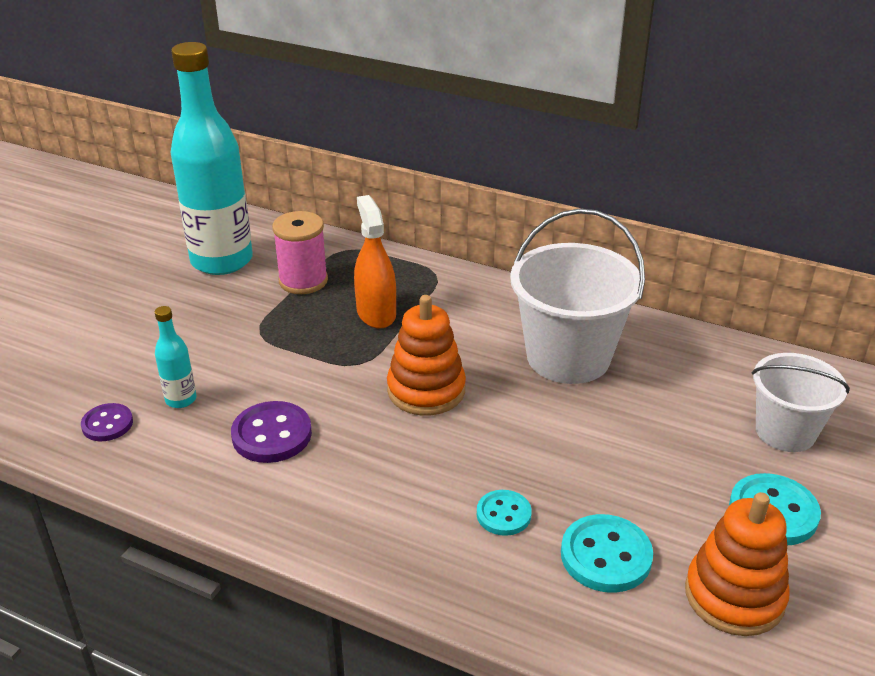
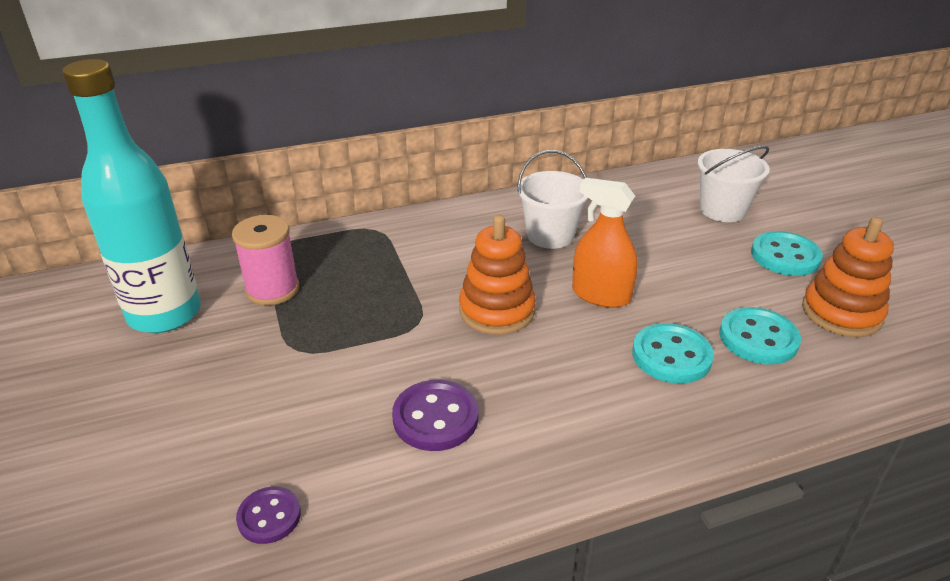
camera: 45 degrees left, 0 degrees up
turquoise bottle [155,306,196,408] -> none
orange spray bottle [354,195,396,329] -> orange spray bottle moved to [572,178,638,308]
turquoise button [477,490,532,536] -> turquoise button [632,323,714,384], size x1.58
white bucket [510,208,645,384] -> white bucket [517,150,588,249], size x0.64

